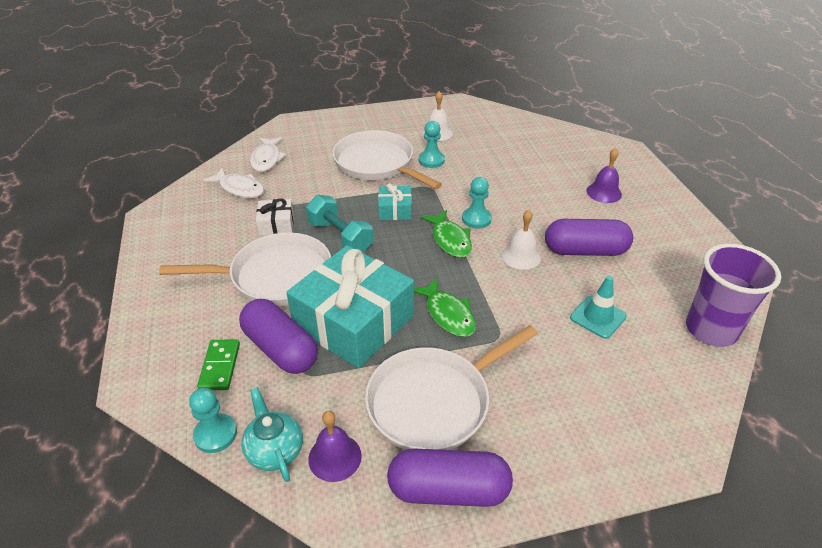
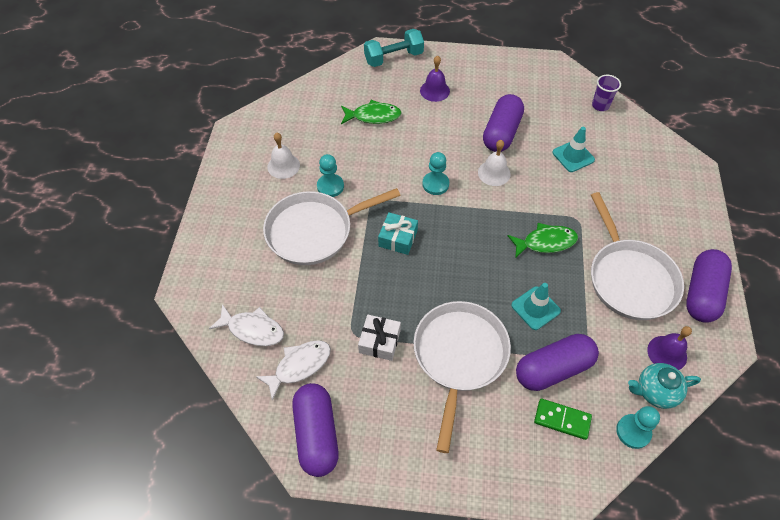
camera: 70 degrees left, 15 degrees up
turquoise gift [287,245,414,368] -> turquoise traffic cone [511,283,561,330]
turquoise dumbbell [306,195,373,253] -> turquoise dumbbell moved to [364,29,424,67]
green fish [421,210,472,258] -> green fish moved to [341,100,402,124]
purple cup [686,244,781,347] -> purple cup [592,75,621,111], size x0.51
none -> purple capsule [292,383,339,477]

